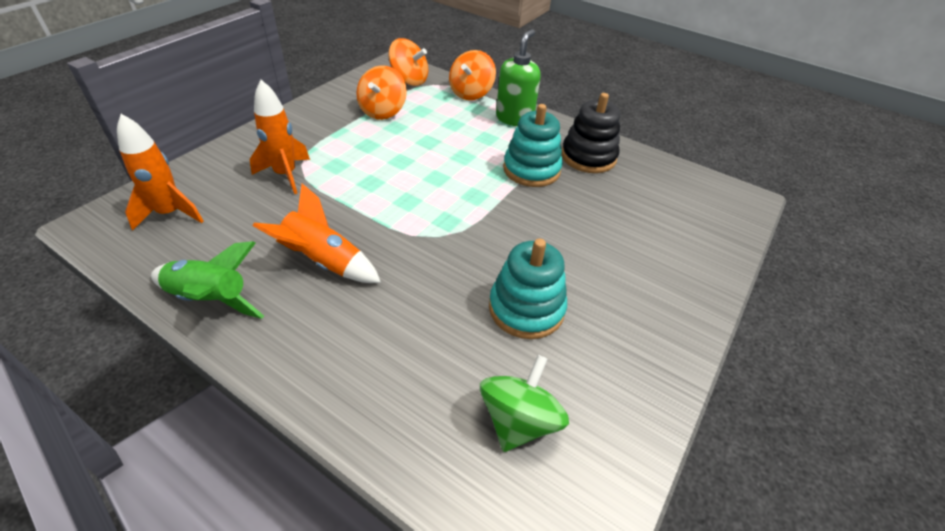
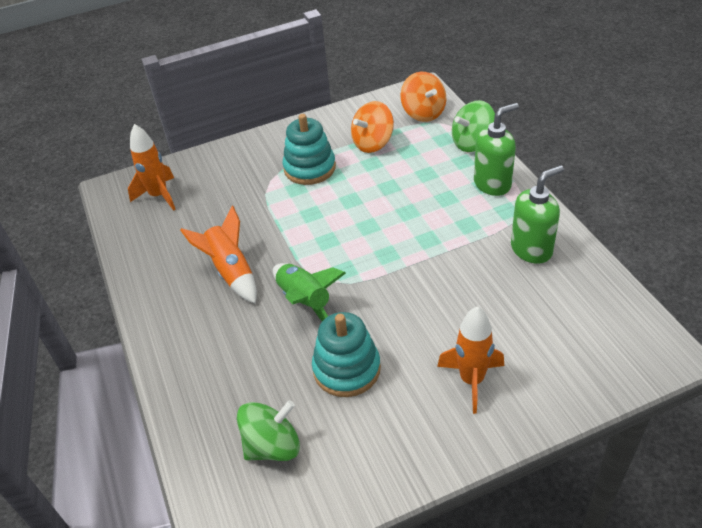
camera: 40 degrees right, 0 degrees up
green rocket [151,241,264,319] -> green rocket moved to [273,263,346,321]
orange rocket [249,80,310,194] -> orange rocket moved to [437,306,504,414]
orange spinning top [449,50,496,100] -> green spinning top [452,100,495,152]
turquoise stacking toy [503,104,563,187] -> turquoise stacking toy moved to [283,114,336,185]
black stacking toy [562,93,620,173] -> green soap dispenser [511,165,564,264]

